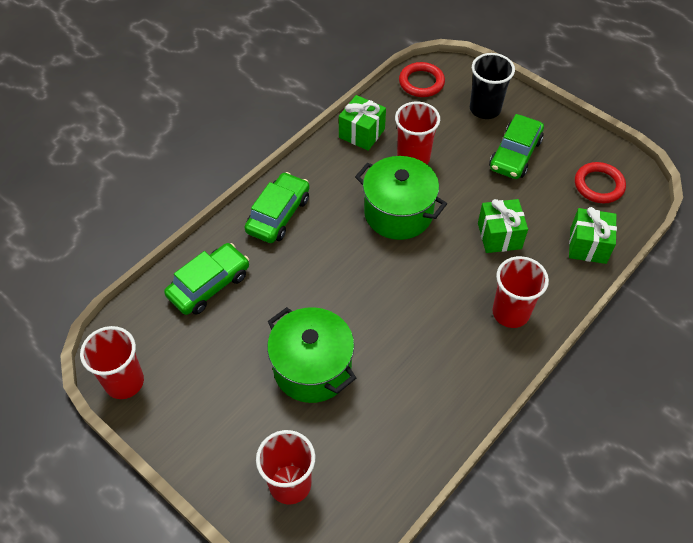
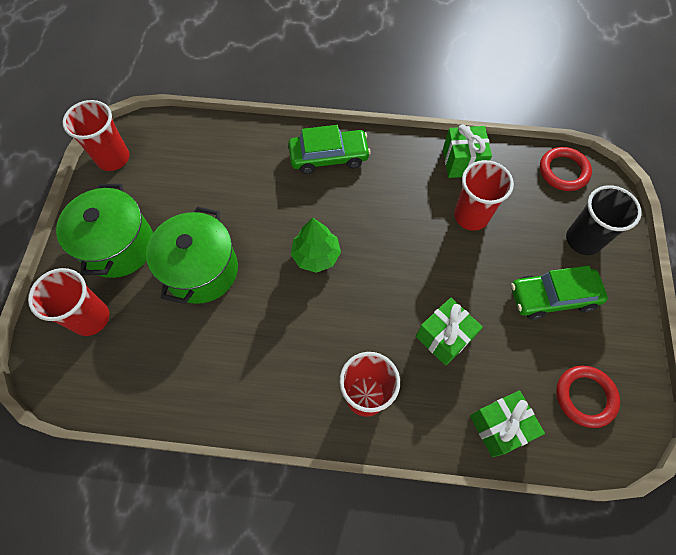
camera: 55 degrees right, 10 degrees up
green car [164,243,249,315] -> none
green pot [355,156,447,240] -> green pot moved to [56,184,153,278]
none -> green tree [291,218,341,273]

